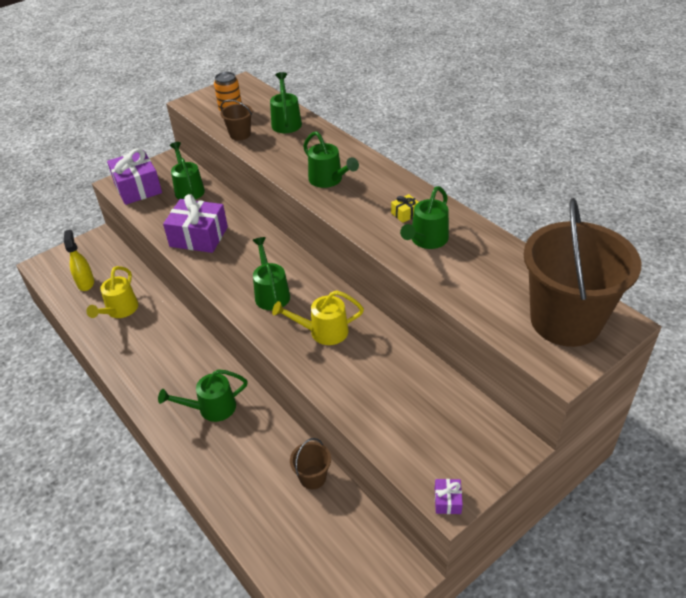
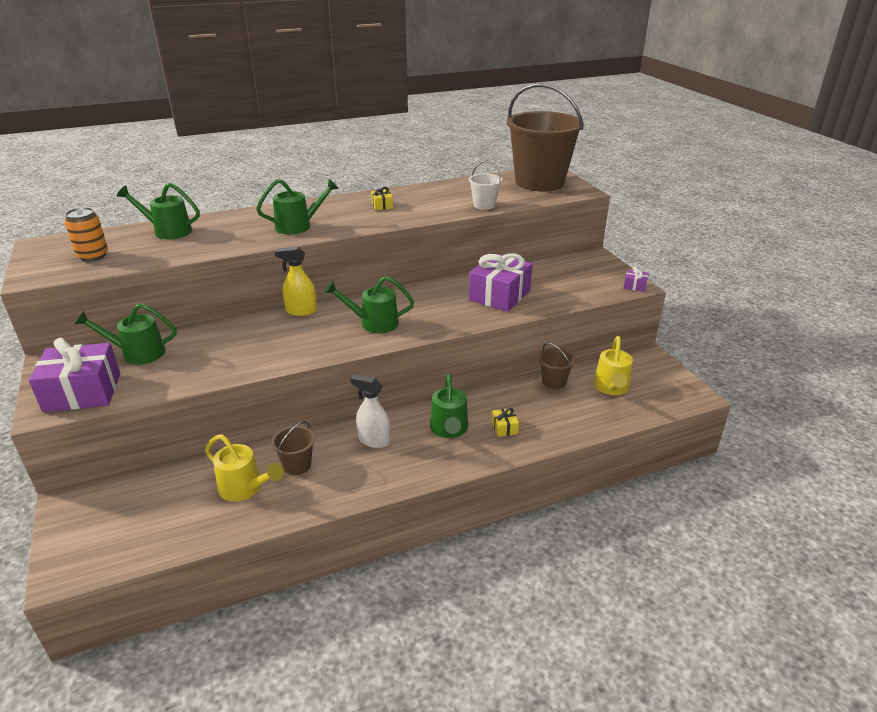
camera: 75 degrees left, 10 degrees down
yellow spray bottle [64,230,94,291] -> yellow spray bottle moved to [275,247,317,316]
purple gift [163,194,228,253] -> purple gift moved to [469,253,533,312]
brown bucket [220,100,253,141] -> brown bucket moved to [271,421,315,475]
yellow watering can [272,290,364,345] -> yellow watering can moved to [594,336,633,395]
green watering can [400,186,449,249] -> none
none -> white spray bottle [350,374,390,448]
none -> white bucket [469,161,502,210]
none -> yellow gift [492,408,519,437]

